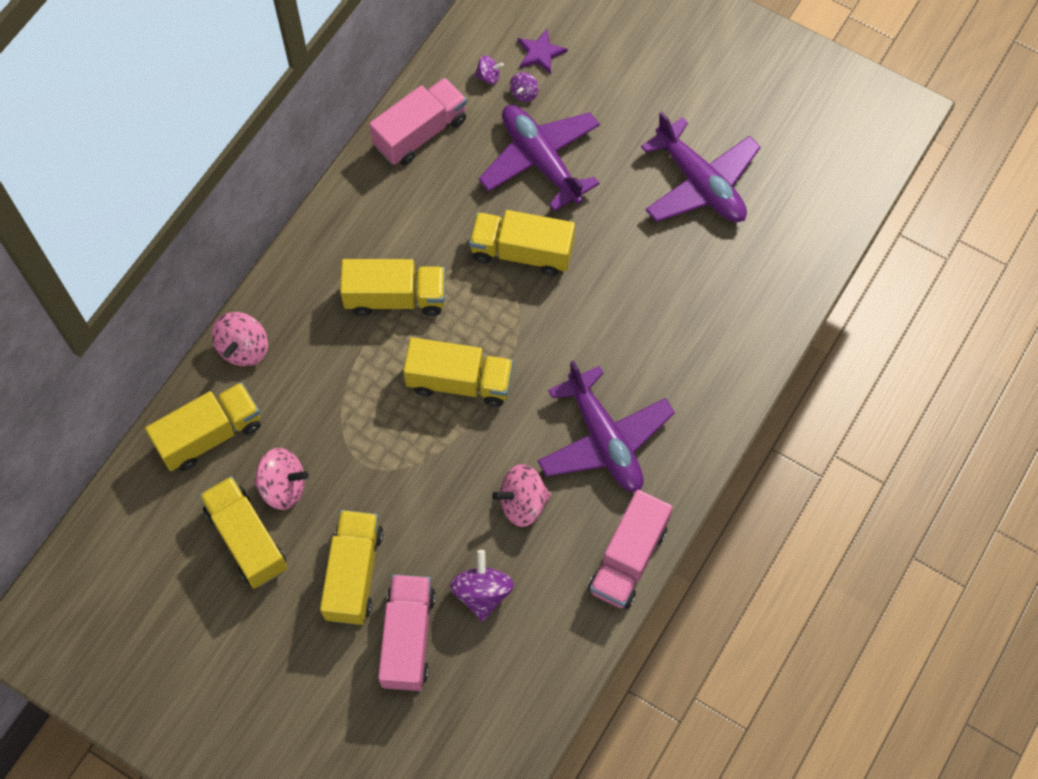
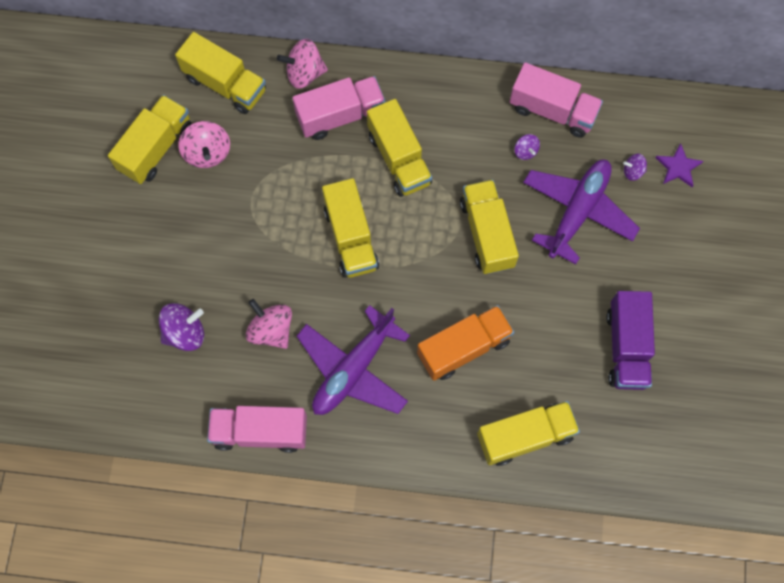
camera: 65 degrees right, 5 degrees up
yellow truck [320,510,383,625] -> yellow truck moved to [477,401,580,466]
pink truck [378,574,436,691] -> pink truck moved to [292,76,386,140]
purple spinning top [474,55,504,85] -> purple spinning top moved to [515,134,540,160]
purple plane [641,112,761,222] -> purple truck [607,291,655,390]
none -> orange truck [417,305,514,381]

